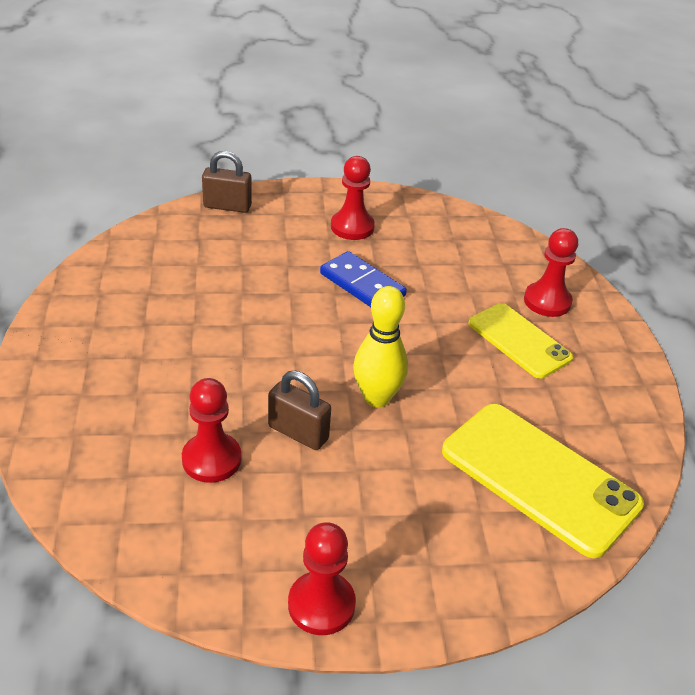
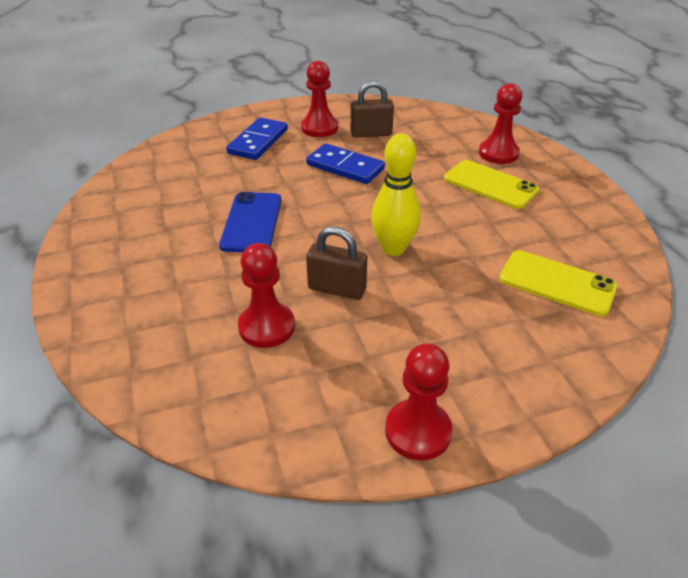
camera: 10 degrees left, 0 degrees up
brown padlock [202,151,252,213] -> brown padlock moved to [351,81,394,137]
yellow phone [442,404,644,558] -> yellow phone [499,250,618,316], size x0.63
none -> blue phone [219,192,282,252]
none -> blue domino [226,118,288,160]

